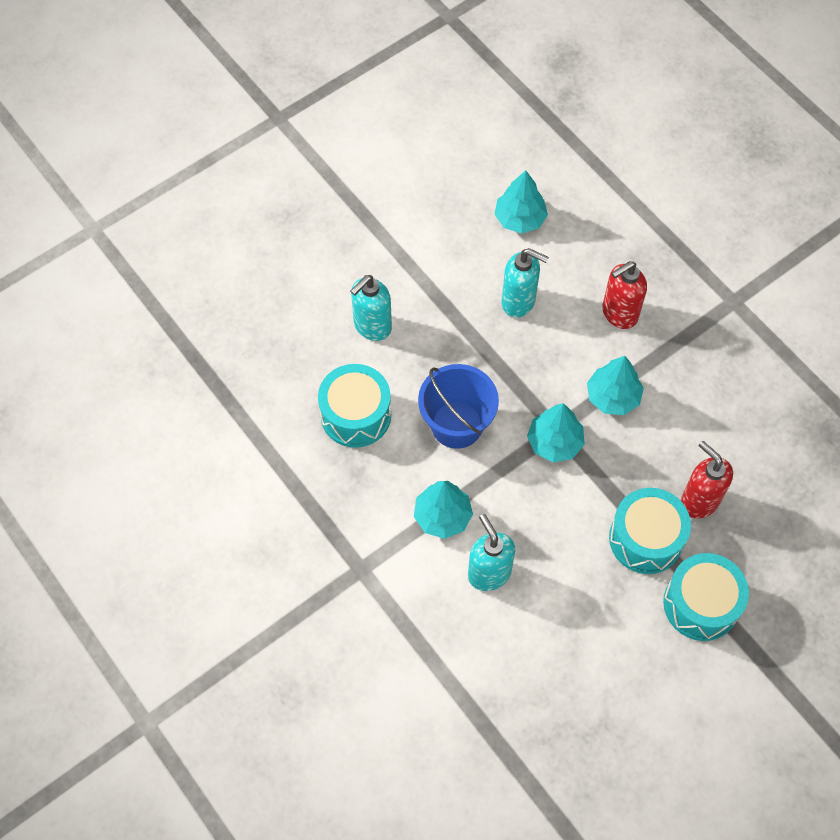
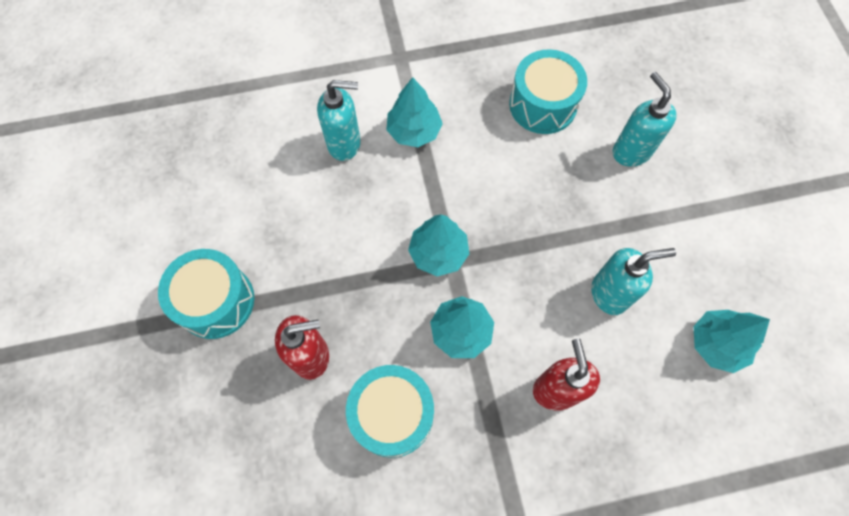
camera: 115 degrees right, 5 degrees up
blue bucket [418,364,499,449] -> none
turquoise soap dispenser [501,248,549,318] -> turquoise soap dispenser turned 150 degrees counterclockwise [591,248,676,315]
turquoise drum [609,488,691,574] -> turquoise drum moved to [346,365,434,458]

